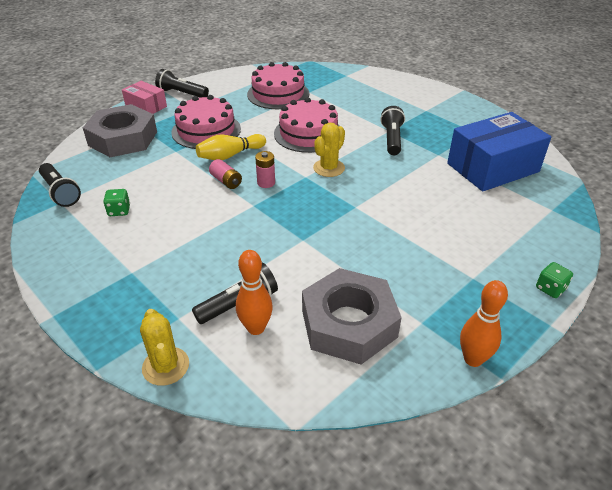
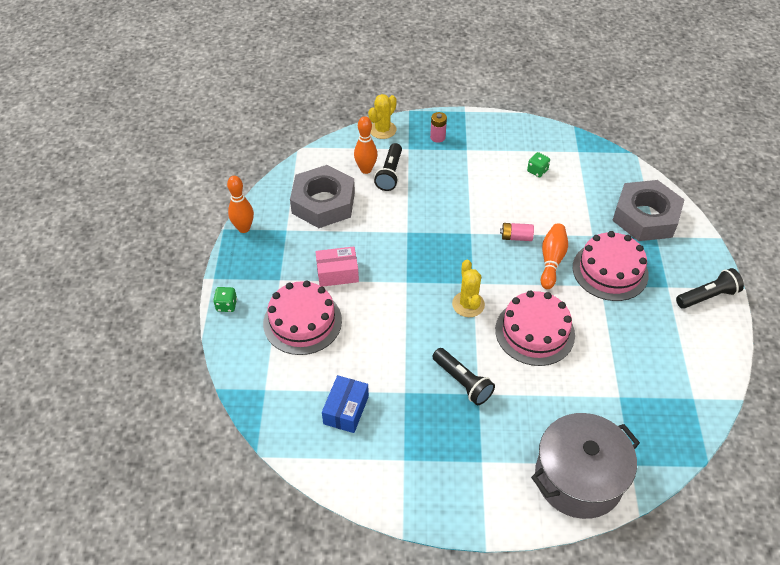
camera: 135 degrees right, 10 degrees up
black flashlight [39,163,81,207] -> none
pink box [122,81,167,114] -> pink box moved to [315,246,359,287]
yellow cactus [140,309,189,386] -> yellow cactus turned 75 degrees counterclockwise [368,94,397,139]
yellow bowling pin [196,134,266,160] -> orange bowling pin [541,223,568,289]
pink cake [247,62,310,109] -> pink cake moved to [263,280,342,355]
pink battery [255,151,275,188] -> pink battery moved to [430,112,447,143]
blue box [447,112,551,191] -> blue box [322,375,369,433], size x0.54
none -> grey pot [531,413,640,519]

